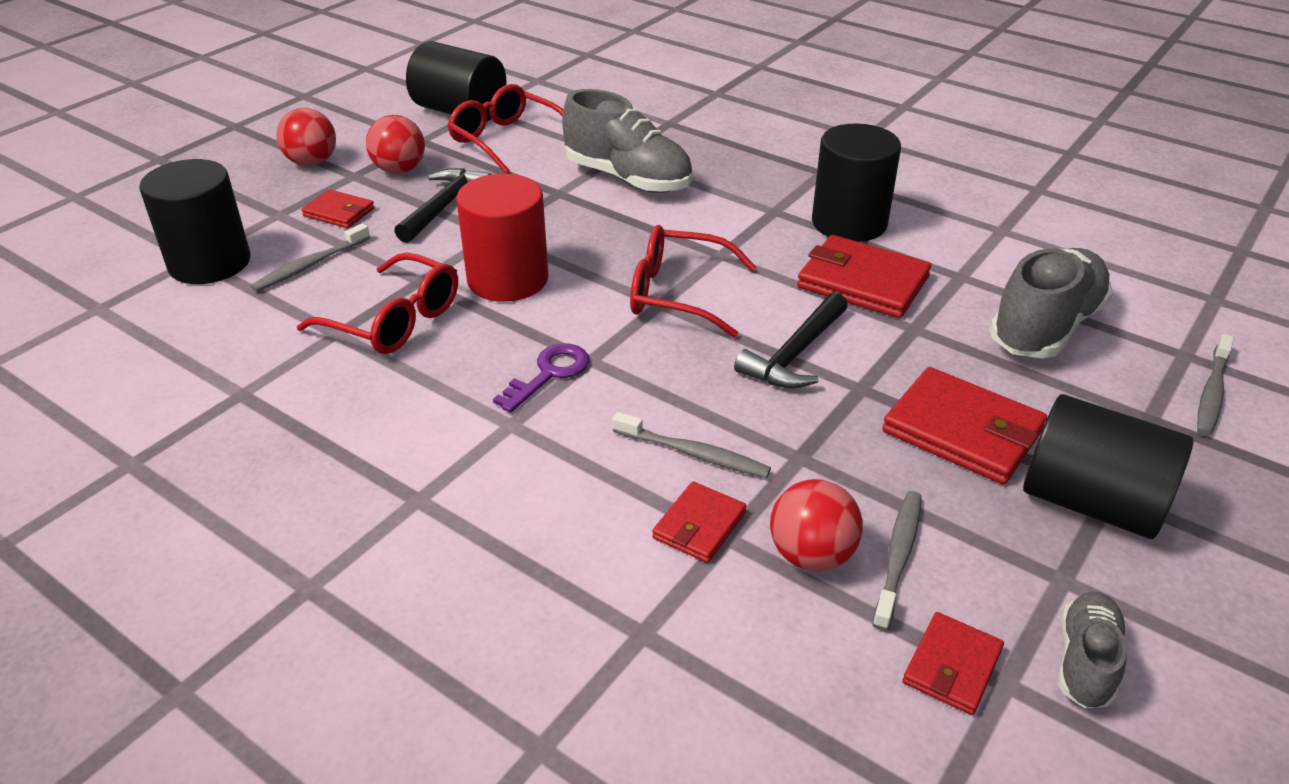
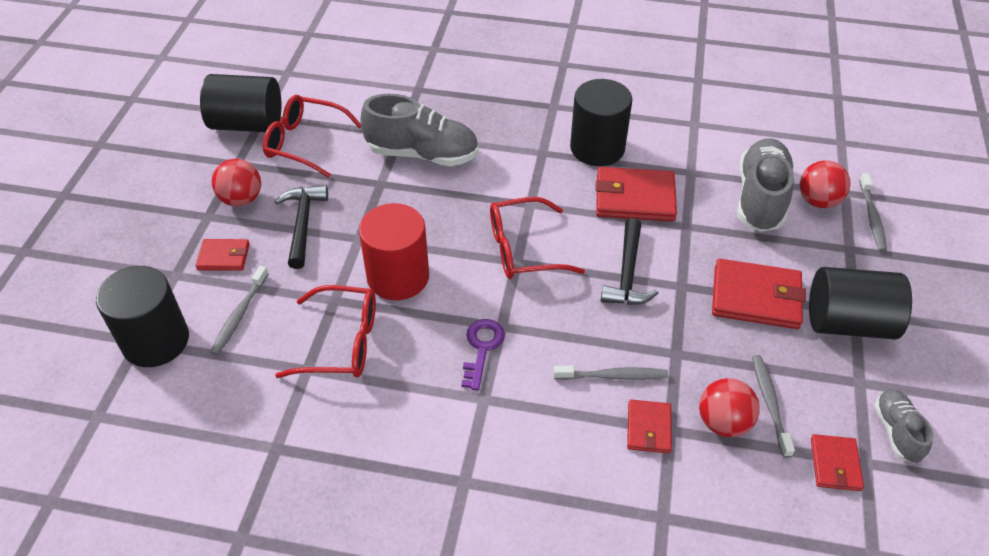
camera: 25 degrees left, 10 degrees up
red ball [276,108,336,166] -> red ball moved to [800,160,850,208]

